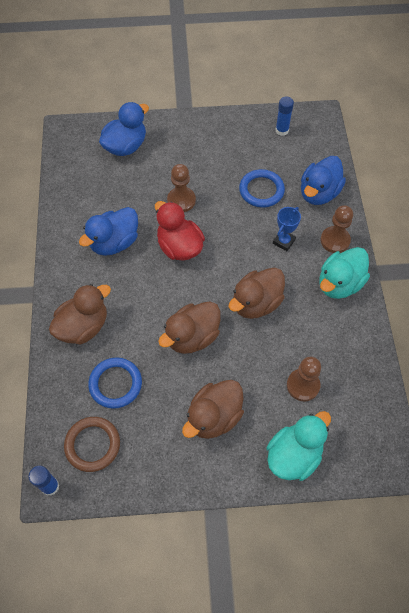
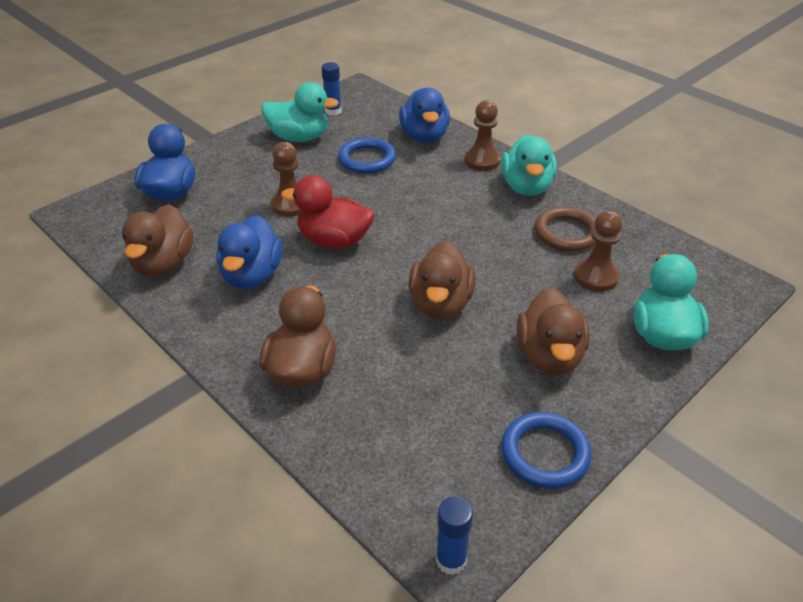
camera: 40 degrees left, 20 degrees down
brown ring [64,417,120,472] -> brown ring moved to [535,207,596,251]
blue ring [88,357,142,409] -> blue ring moved to [501,412,591,488]
brown duck [228,268,285,319] -> brown duck moved to [122,204,193,277]
blue trophy [273,207,301,251] -> none
none -> turquoise duck [261,82,339,142]

